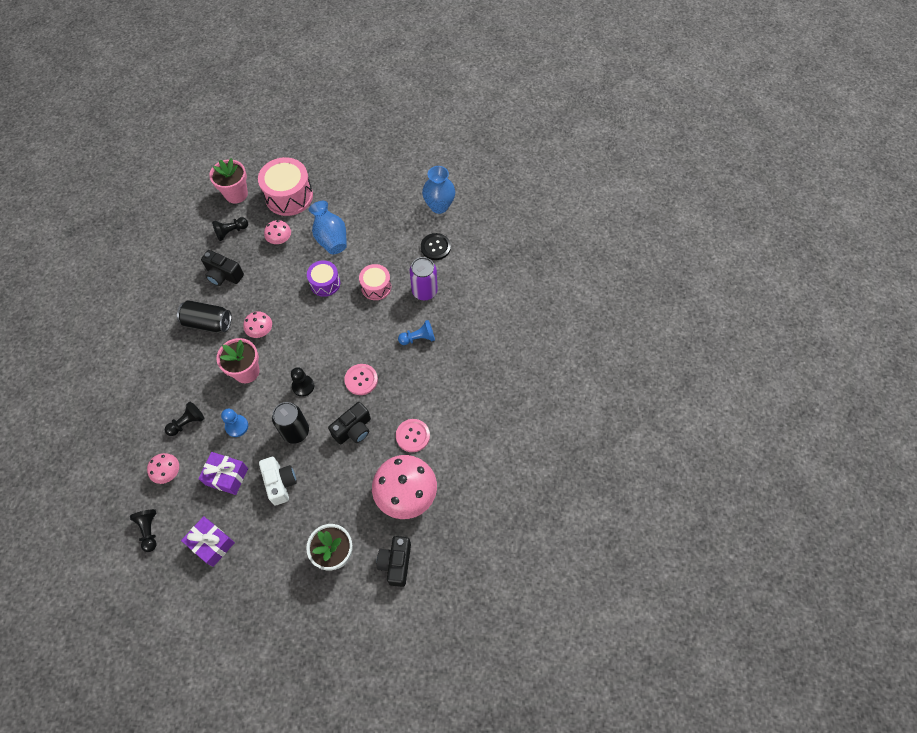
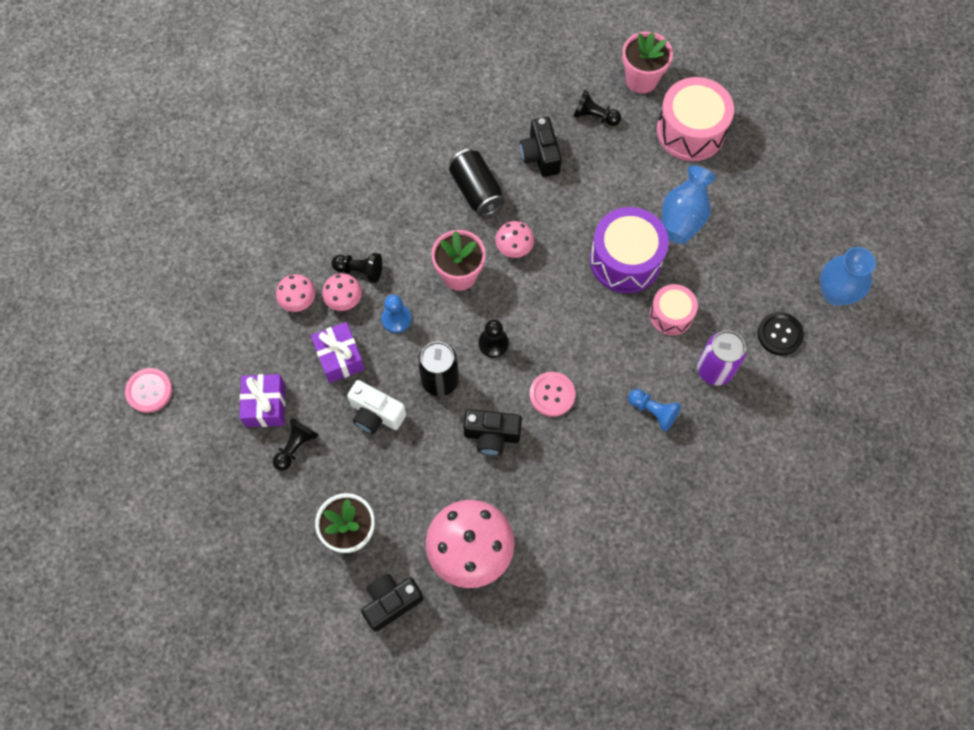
camera: 50 degrees right, 5 degrees up
black pawn [130,509,157,552] -> black pawn moved to [273,418,319,471]
white camera [259,457,297,505] -> white camera turned 90 degrees clockwise [347,380,406,434]
pink mushroom [264,220,291,244] -> pink mushroom moved to [322,273,362,311]
purple drum [307,260,340,297] -> purple drum [590,207,669,293], size x1.68
pink button [396,419,430,452] -> pink button moved to [125,368,172,413]

